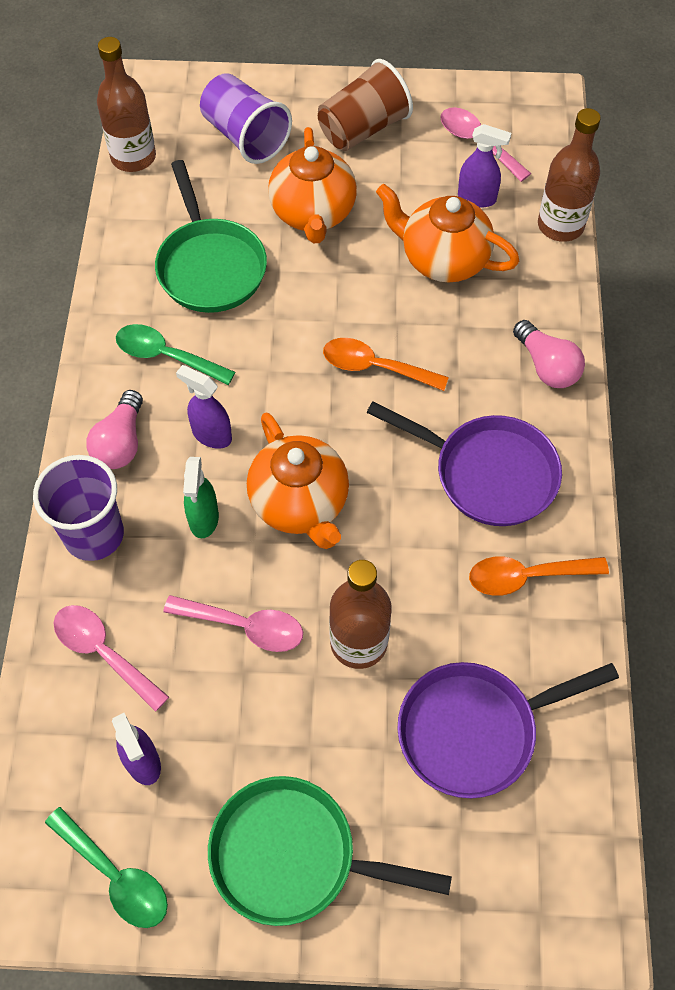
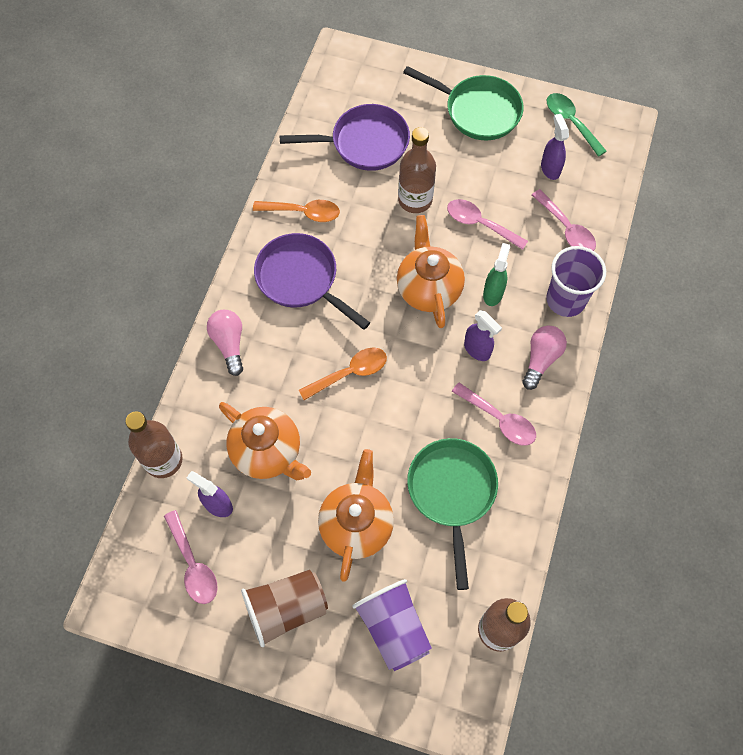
camera: 165 degrees left, 5 degrees up
green spoon [116,324,235,385] -> pink spoon [452,382,536,446]
orange spoon [323,338,449,391] -> orange spoon turned 60 degrees counterclockwise [299,348,387,400]

